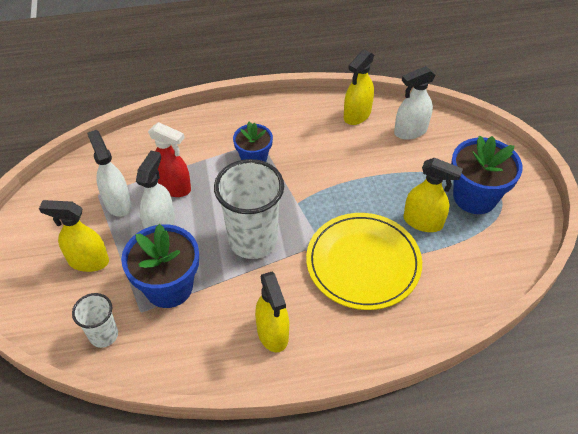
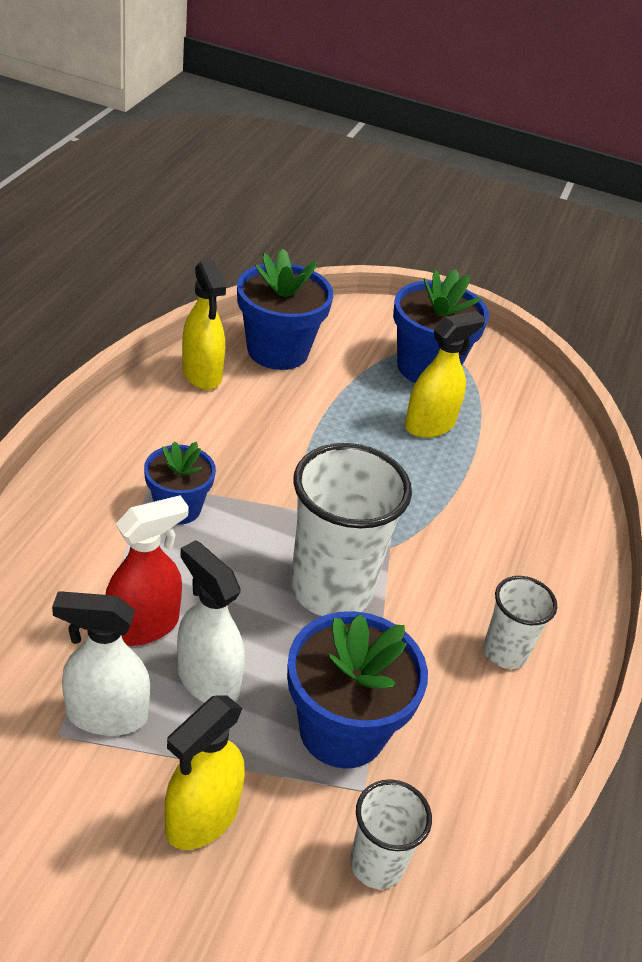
camera: 65 degrees left, 10 degrees down
yellow spray bottle [255,272,289,353] -> white cup [483,576,557,669]
yellow plate [306,213,422,310] -> none
white spray bottle [394,66,436,140] -> blue flower pot [237,249,333,370]

